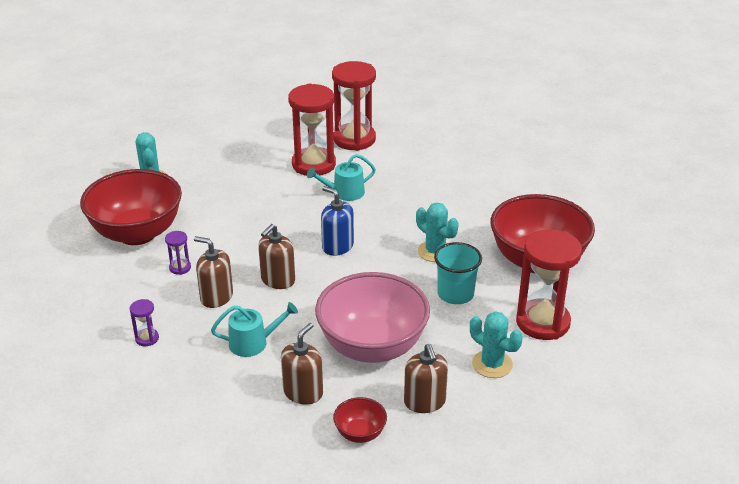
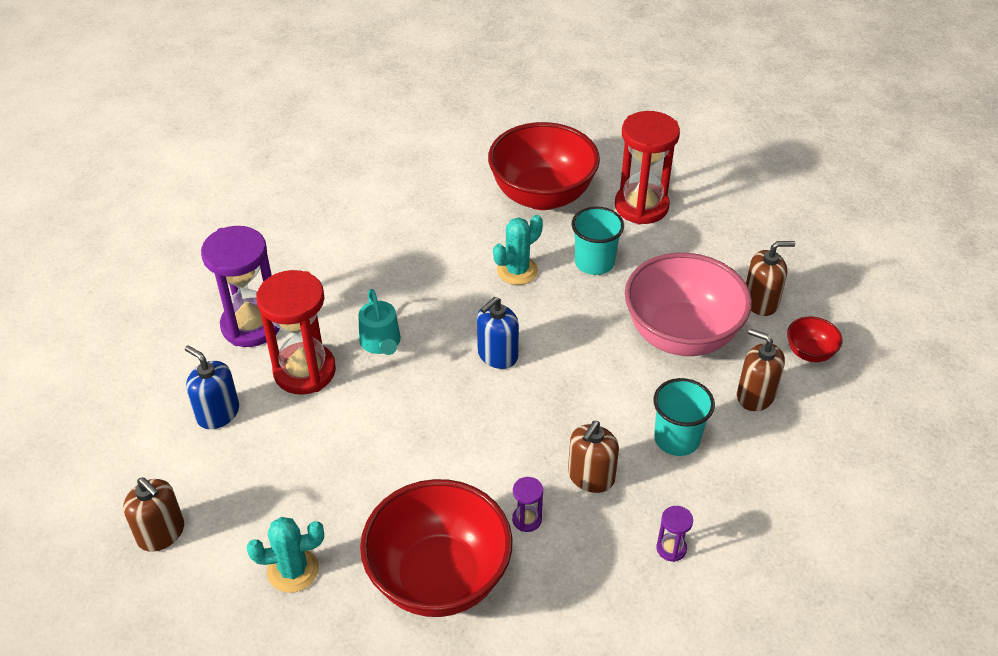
camera: 85 degrees left, 10 degrees up
turquoise watering can [211,302,298,357] -> turquoise cup [653,378,715,456]
brown soap dispenser [258,224,295,289] -> brown soap dispenser moved to [123,477,184,552]
red hourglass [332,61,376,151] -> purple hourglass [201,226,280,347]
turquoise cactus [470,311,523,378] -> none
none -> blue soap dispenser [185,345,239,429]

